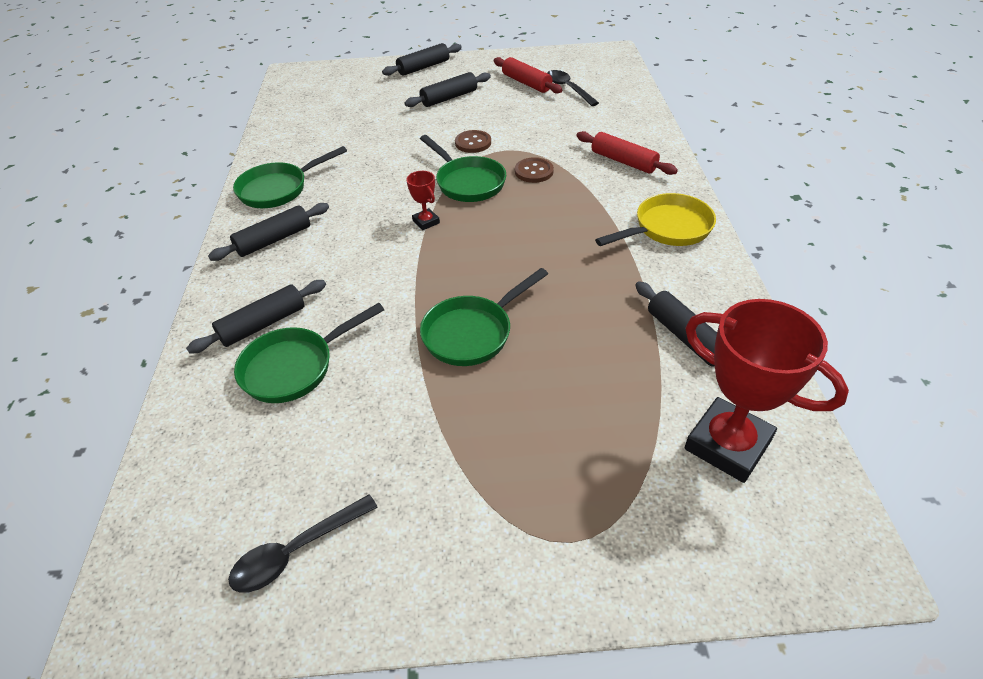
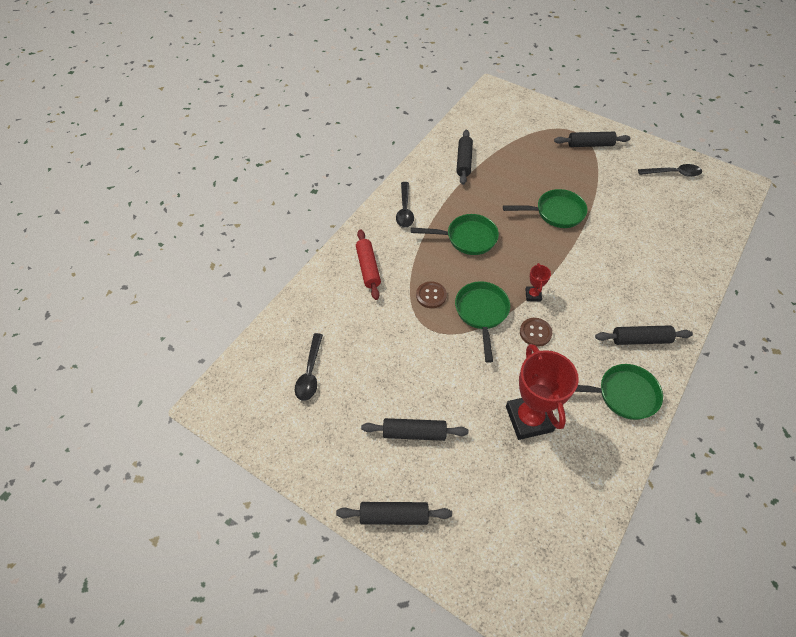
camera: 145 degrees left, 10 degrees up
black rolling pin [186,280,326,354] -> black rolling pin moved to [554,132,630,147]
green pan [234,303,384,403] -> green pan moved to [411,214,499,255]
brown button [455,130,491,153] -> brown button moved to [520,318,552,347]
red rolling pin [494,57,563,94] -> none
yellow pan [595,193,716,246] -> black spoon [396,182,414,228]
red trophy [685,299,849,483] -> red trophy moved to [506,344,579,440]

